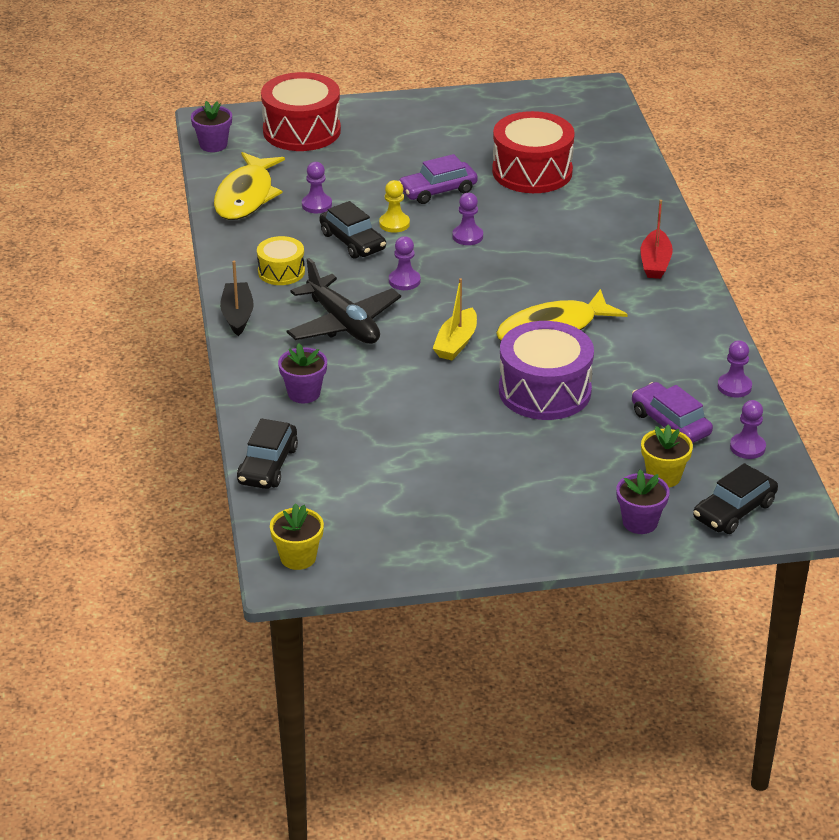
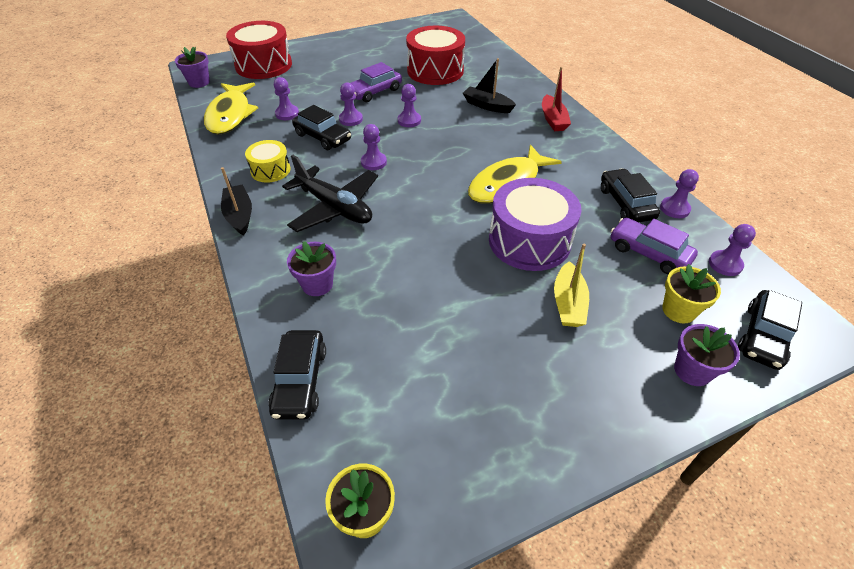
camera: 15 degrees left, 10 degrees up
yellow pawn [379,180,410,233] -> purple pawn [339,83,363,126]
yellow boat [432,278,477,360] -> yellow boat moved to [554,244,589,327]
none -> black boat [463,58,516,113]
none -> black car [601,168,660,222]

